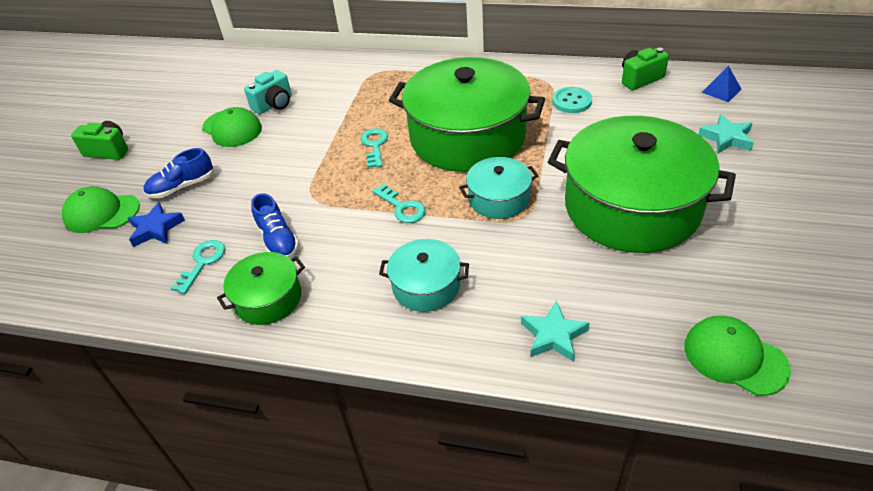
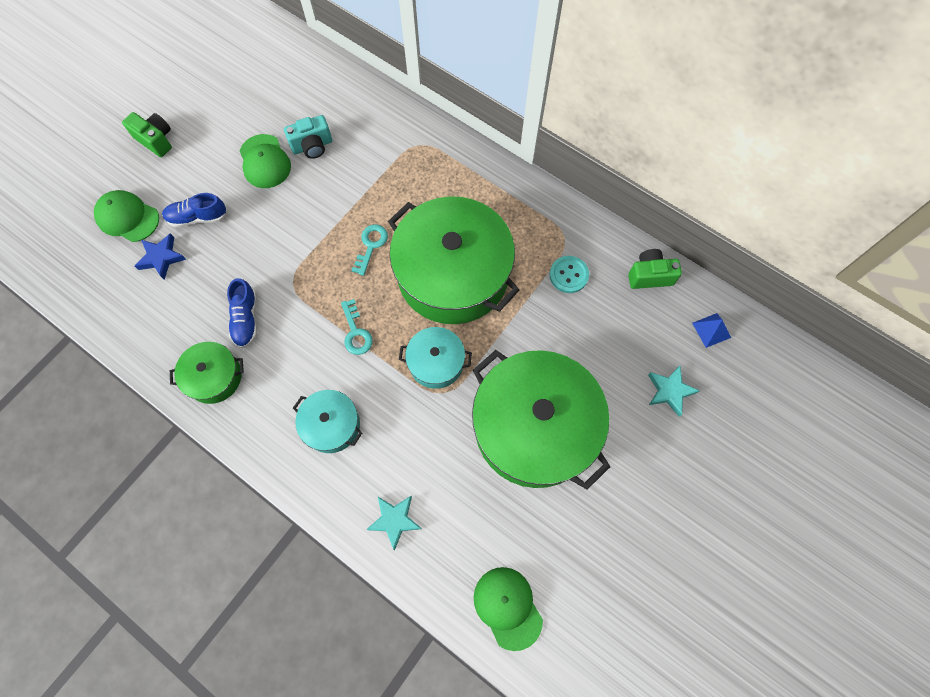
camera: 20 degrees right, 25 degrees up
turquoise key [171,240,225,294] -> none

